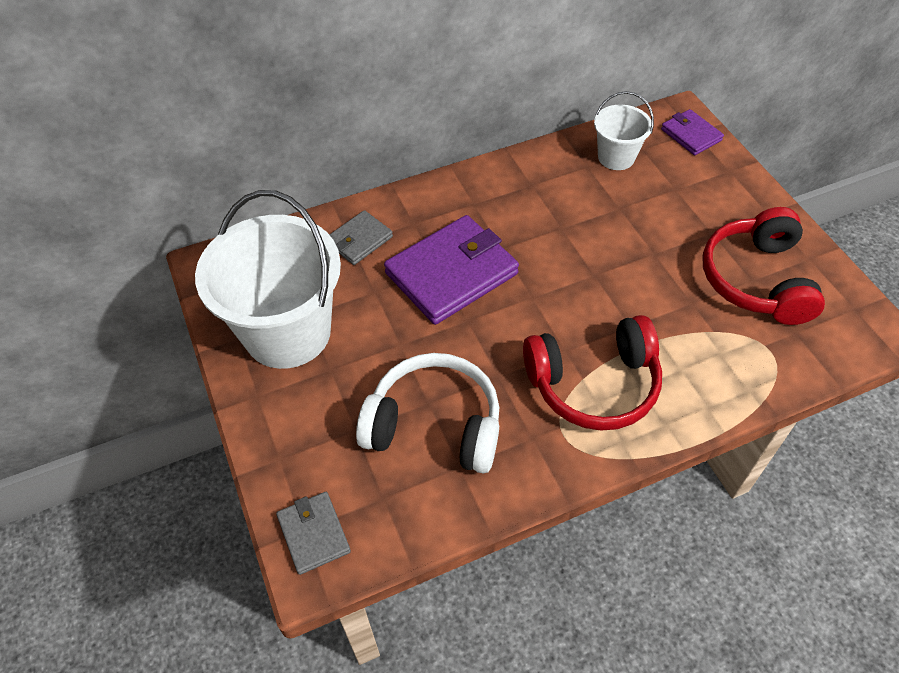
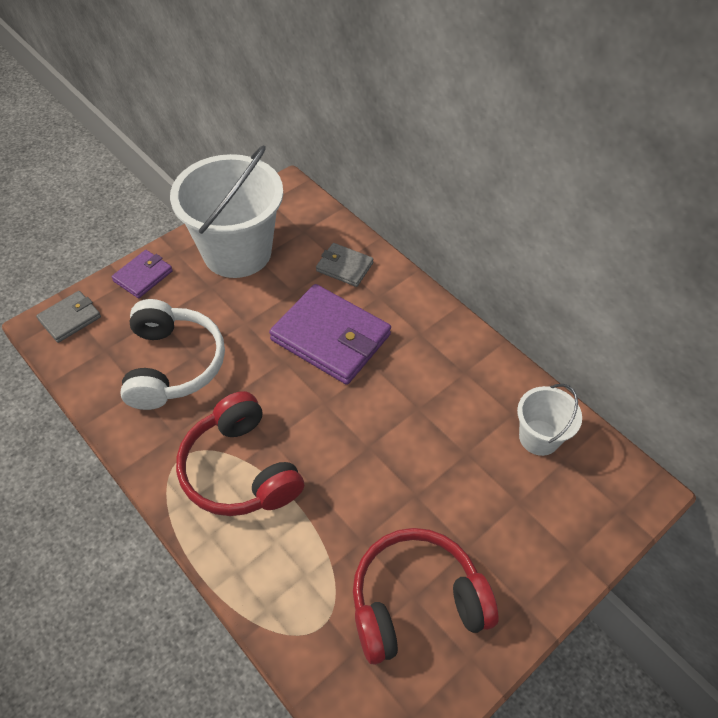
camera: 70 degrees right, 0 degrees up
purple wallet [661,109,724,155] -> purple wallet moved to [111,250,173,298]

